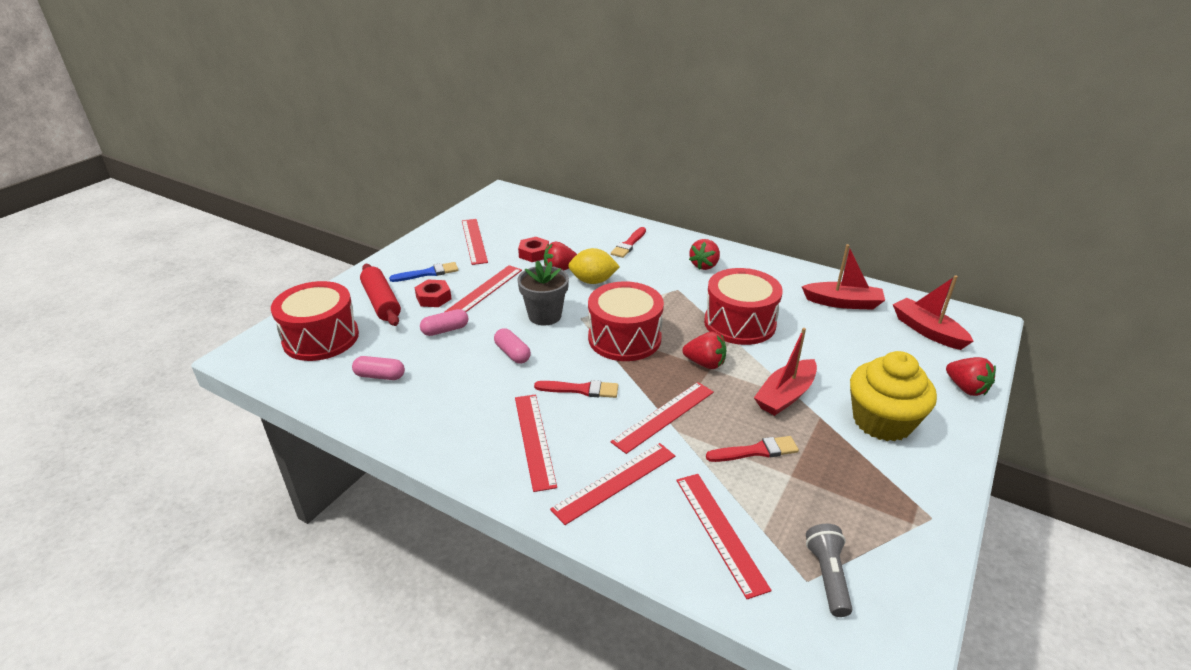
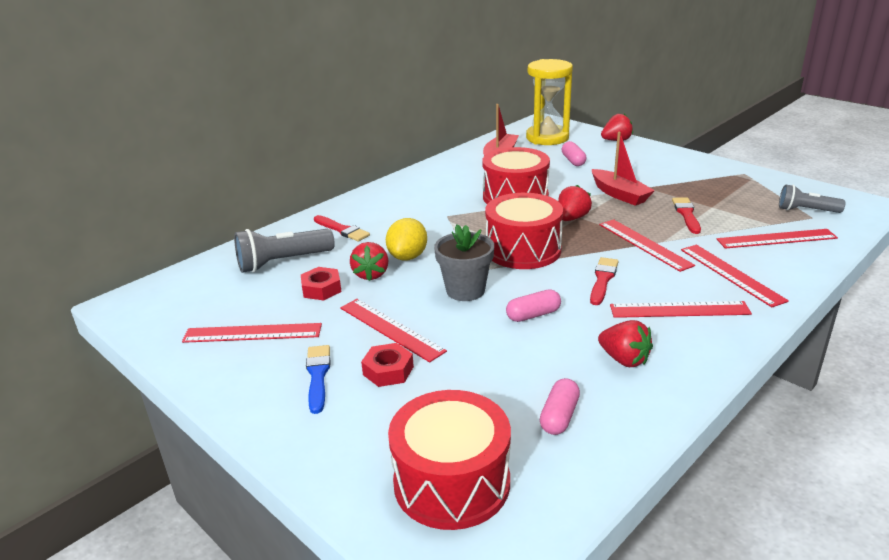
camera: 75 degrees left, 5 degrees down
red rolling pin [360,264,401,326] -> none
pink capsule [420,309,469,336] -> pink capsule moved to [562,141,586,166]
red strawberry [689,239,720,270] -> red strawberry moved to [598,320,653,367]
yellow cupcake [850,351,937,441] -> none
red boat [893,275,974,350] -> yellow hourglass [526,59,573,145]
none -> grey flashlight [234,229,335,273]

